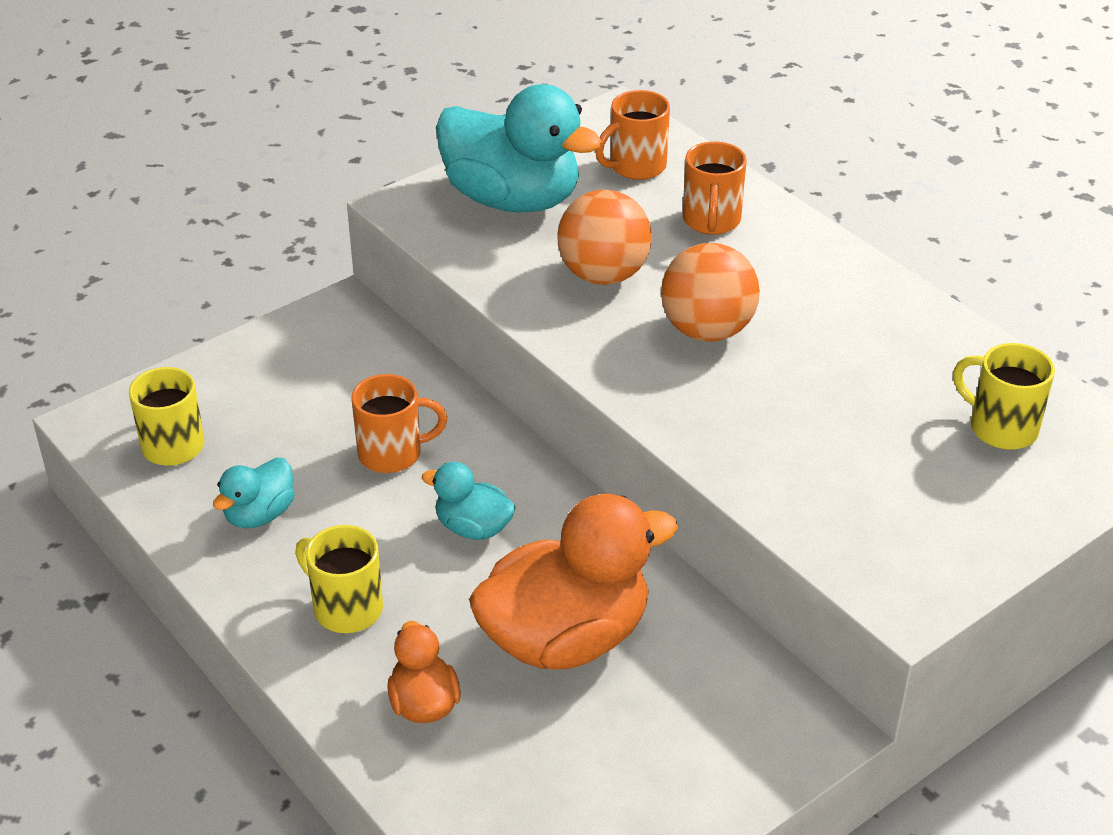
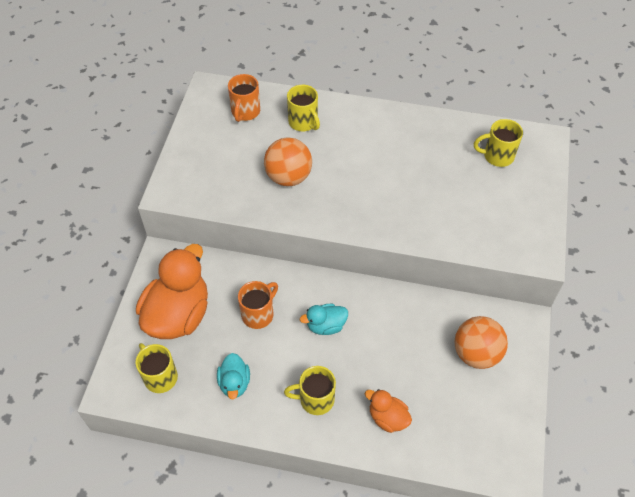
camera: 40 degrees left, 15 degrees up
turquoise duck [436,84,602,212] -> none
orange duck [469,494,678,669] -> orange duck moved to [136,244,208,339]
orange ball [661,243,760,342] -> orange ball moved to [455,316,508,369]
orange mug [683,141,747,235] -> yellow mug [287,85,320,131]

